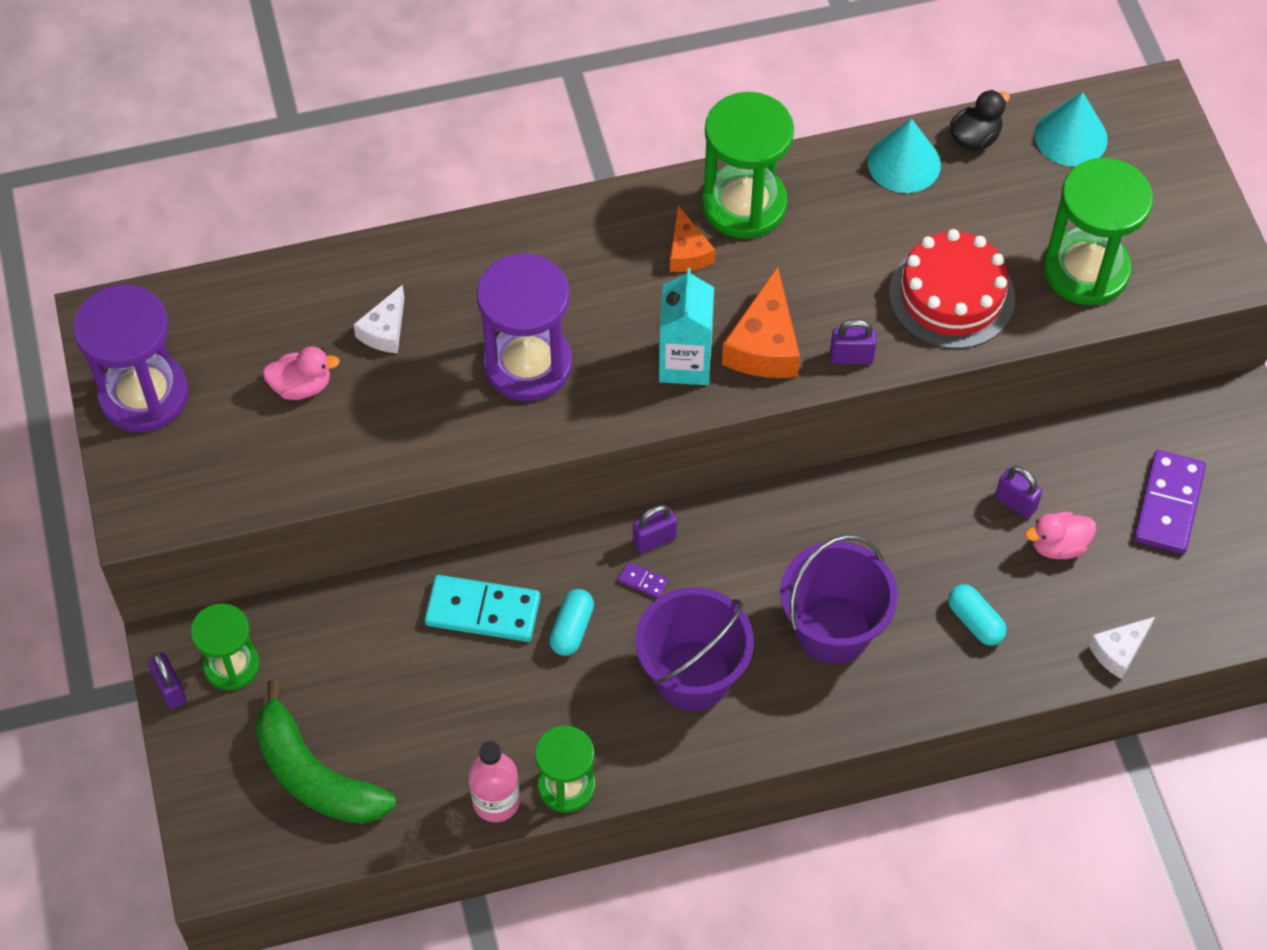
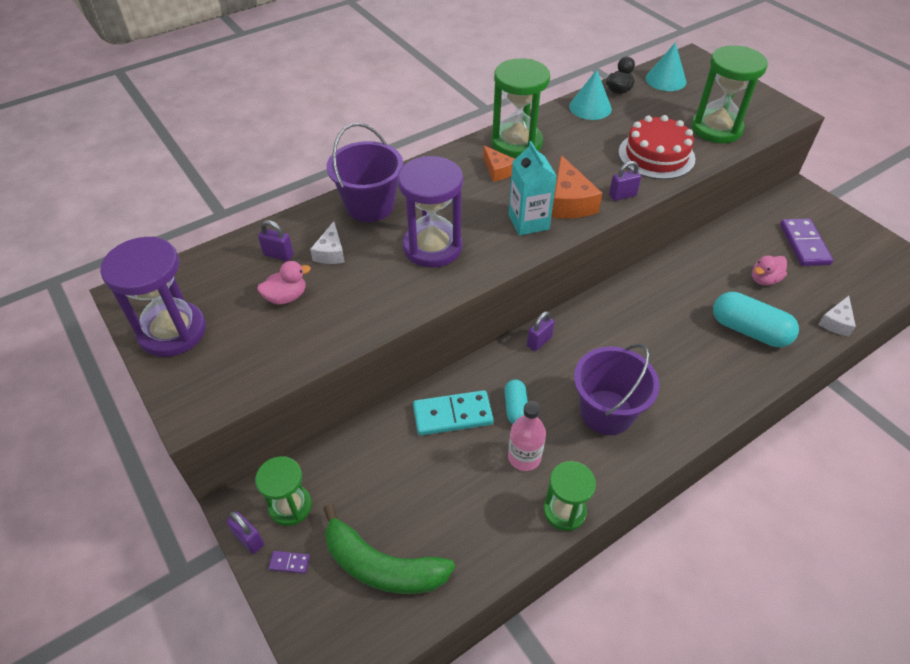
camera: 20 degrees left, 10 degrees down
pink bottle [469,741,520,822] -> pink bottle moved to [508,401,546,471]
purple domino [618,562,669,599] -> purple domino moved to [268,551,310,574]
purple bucket [780,535,898,664] -> purple bucket moved to [327,123,403,222]
turquoise capsule [948,584,1007,646] -> turquoise capsule [713,292,799,347], size x1.78
purple padlock [995,466,1043,519] -> purple padlock moved to [258,220,293,261]

